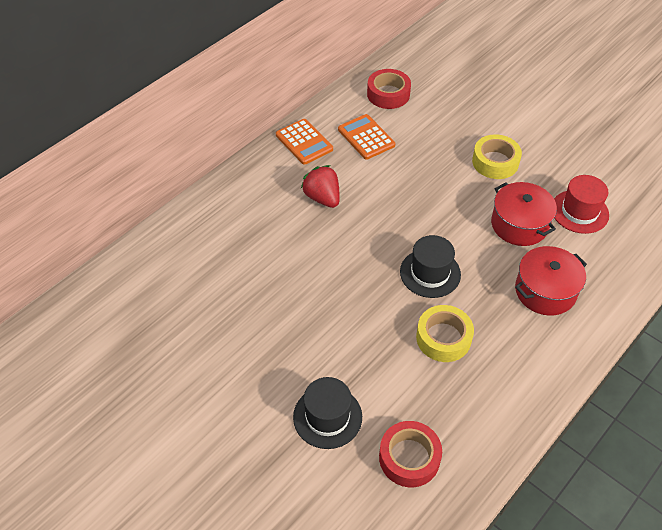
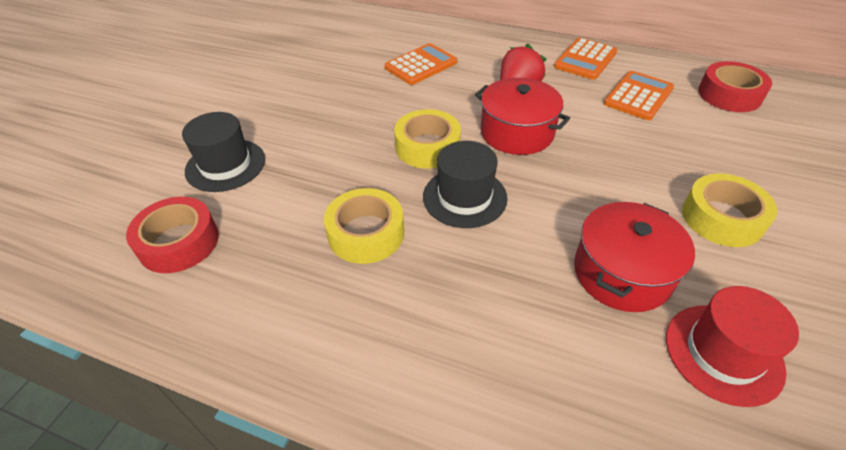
camera: 70 degrees right, 5 degrees down
red pot [515,246,587,316] -> red pot moved to [475,78,570,155]
none -> orange calculator [384,43,457,85]
none -> yellow tape [394,109,461,169]

